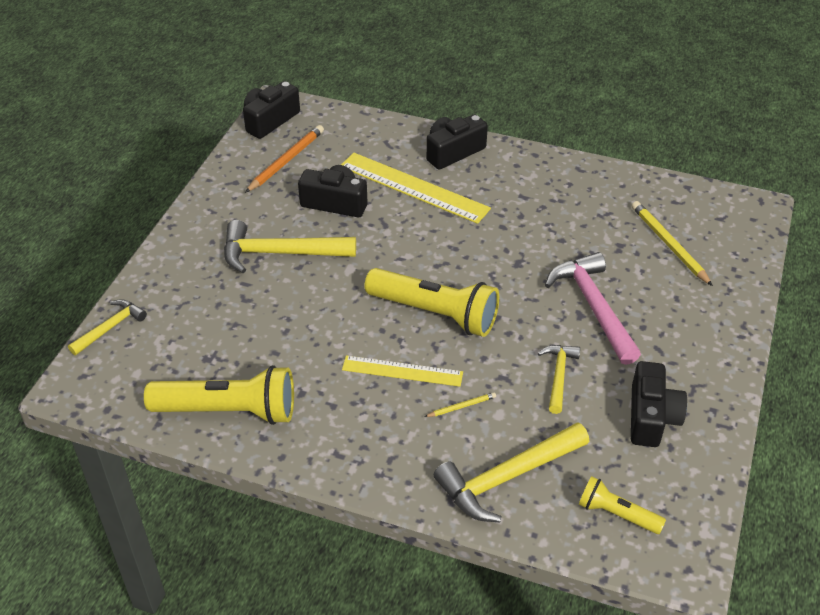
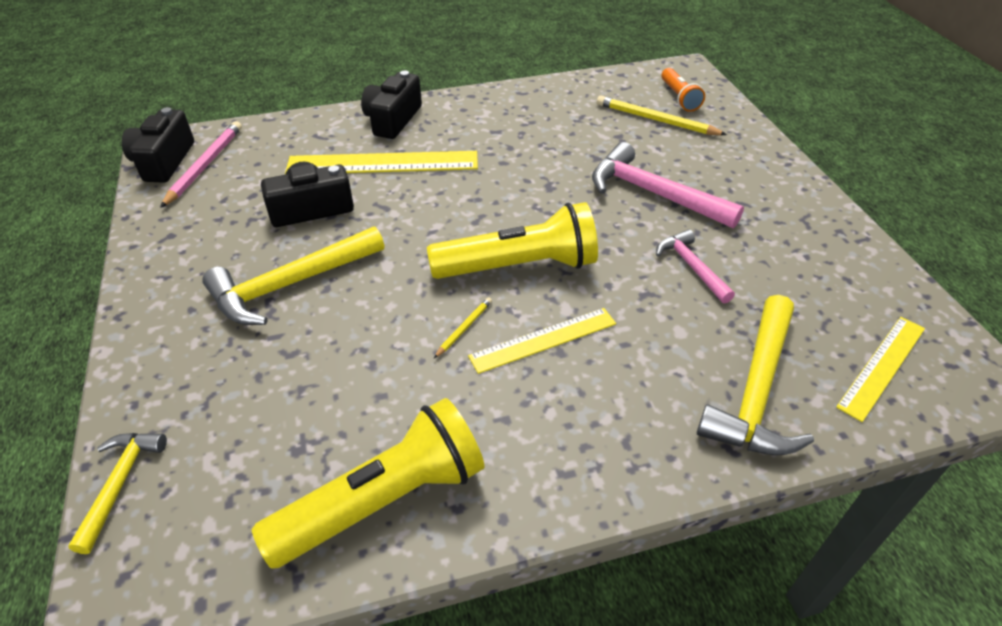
camera: 35 degrees left, 0 degrees up
orange pencil [245,125,324,193] -> none
yellow pencil [424,392,496,417] -> yellow pencil moved to [434,297,492,358]
yellow hammer [538,345,580,414] -> pink hammer [656,229,735,304]
yellow flashlight [579,476,666,534] -> yellow ruler [836,317,925,422]
black camera [631,361,687,447] -> none
none -> pink pencil [160,121,242,208]
none -> orange flashlight [661,68,705,112]

